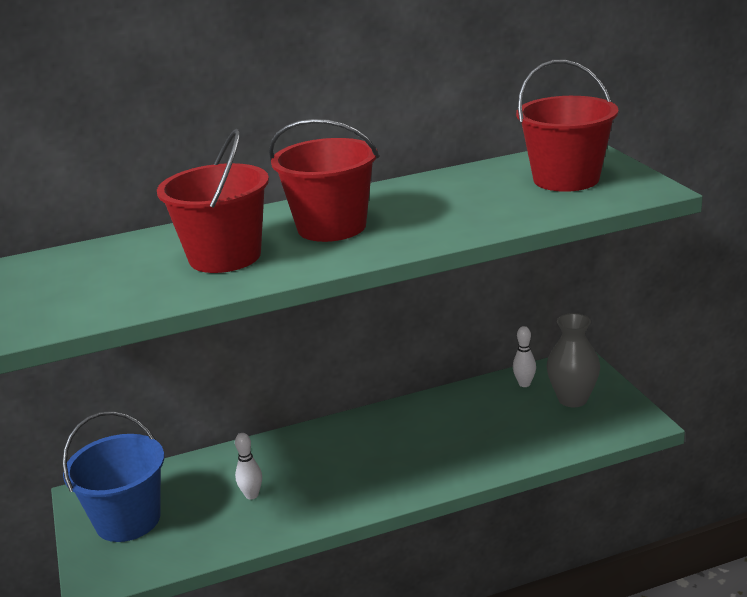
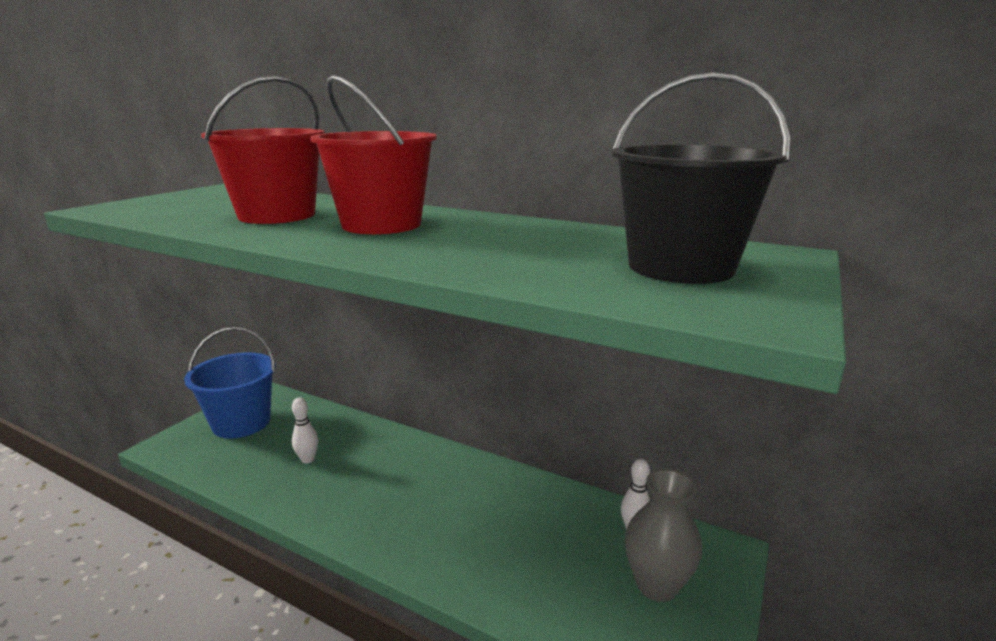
camera: 45 degrees right, 5 degrees down
red bucket [516,59,618,192] -> black bucket [612,72,790,284]

